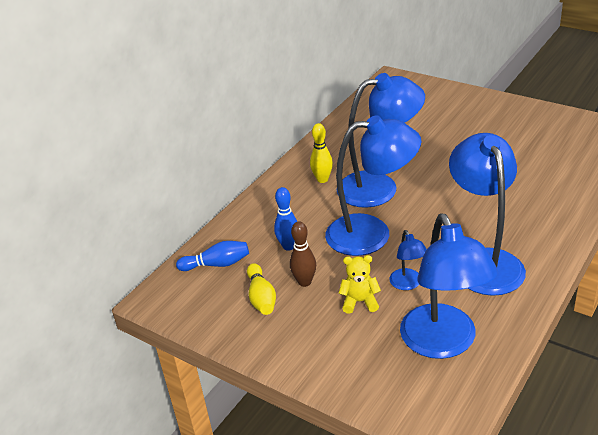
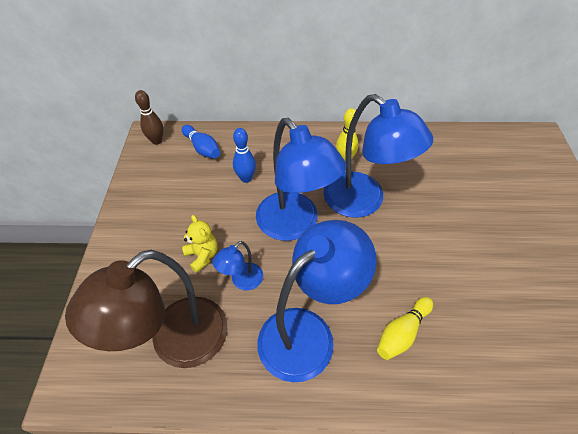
camera: 55 degrees right, 15 degrees up
yellow bowling pin [247,263,276,315] -> yellow bowling pin moved to [377,297,433,360]
brown bowling pin [290,221,316,287] -> brown bowling pin moved to [135,90,163,145]
blue lamp [400,214,498,359] -> brown lamp [65,250,227,368]

